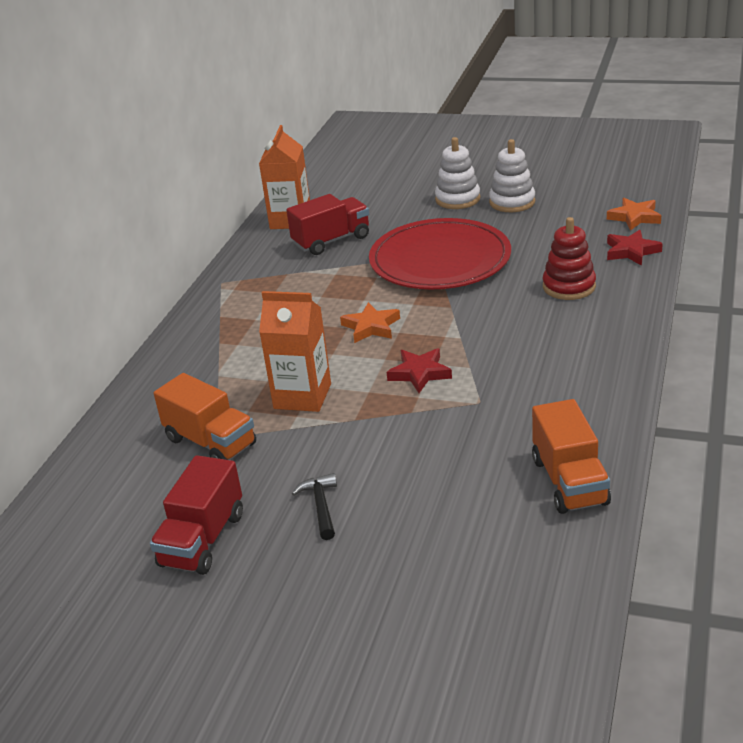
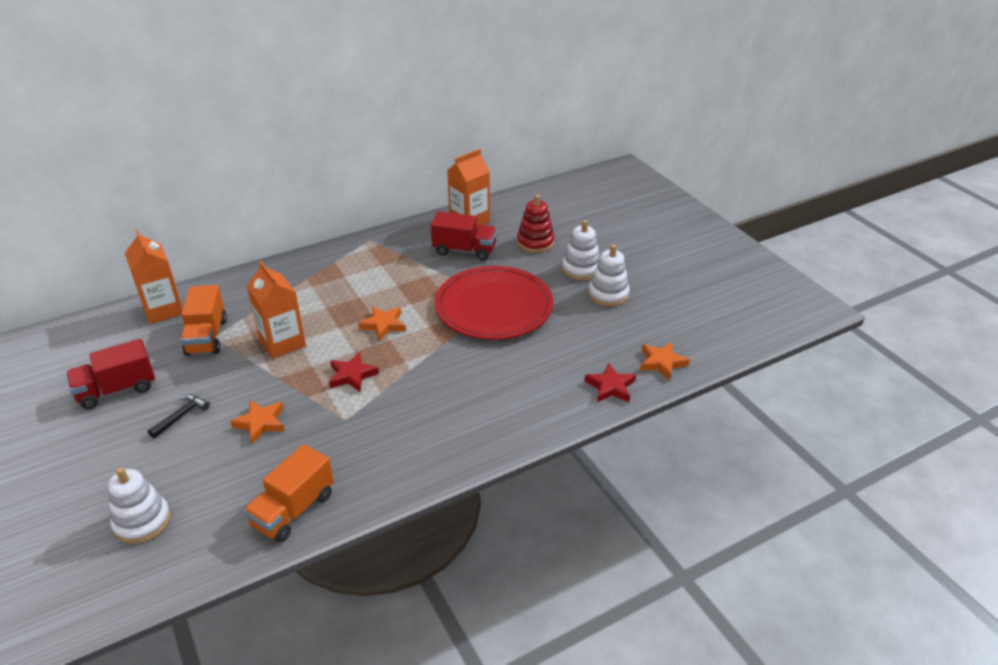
camera: 40 degrees right, 5 degrees up
red stacking toy [543,217,596,300] -> red stacking toy moved to [517,195,555,253]
none -> white stacking toy [108,467,170,544]
none -> orange carton [125,230,183,324]
none -> orange star [230,400,285,444]

